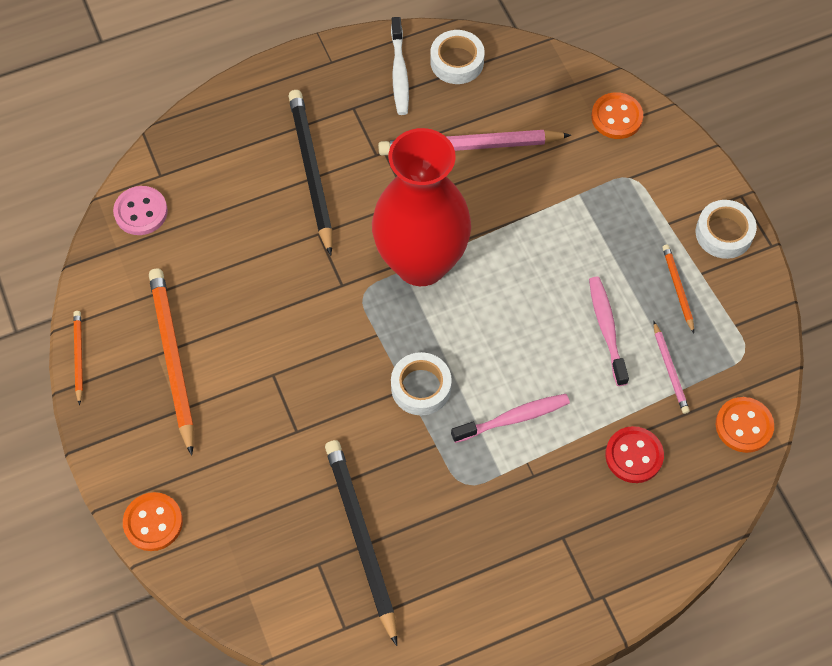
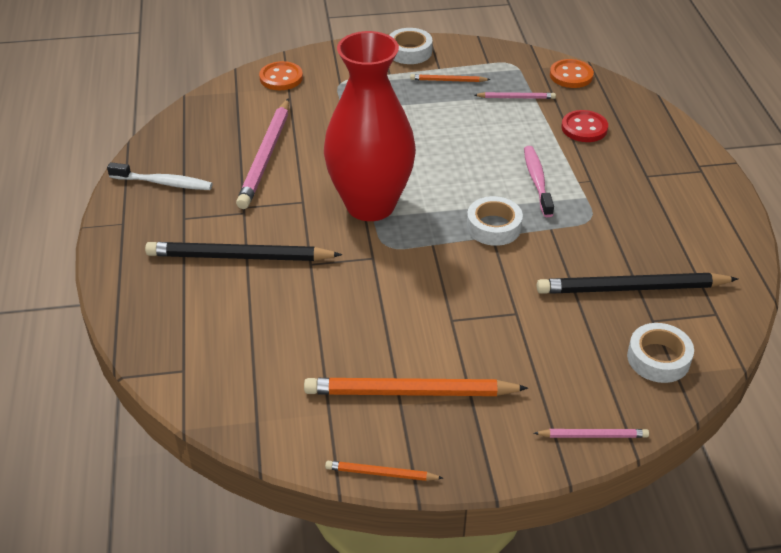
camera: 75 degrees left, 20 degrees down
pink button [113,186,168,235] -> none
orange button [123,492,183,551] -> pink pencil [534,429,649,438]
white tape [430,30,485,84] -> white tape moved to [627,323,694,383]
pink toothbrush [589,277,629,386] -> none

